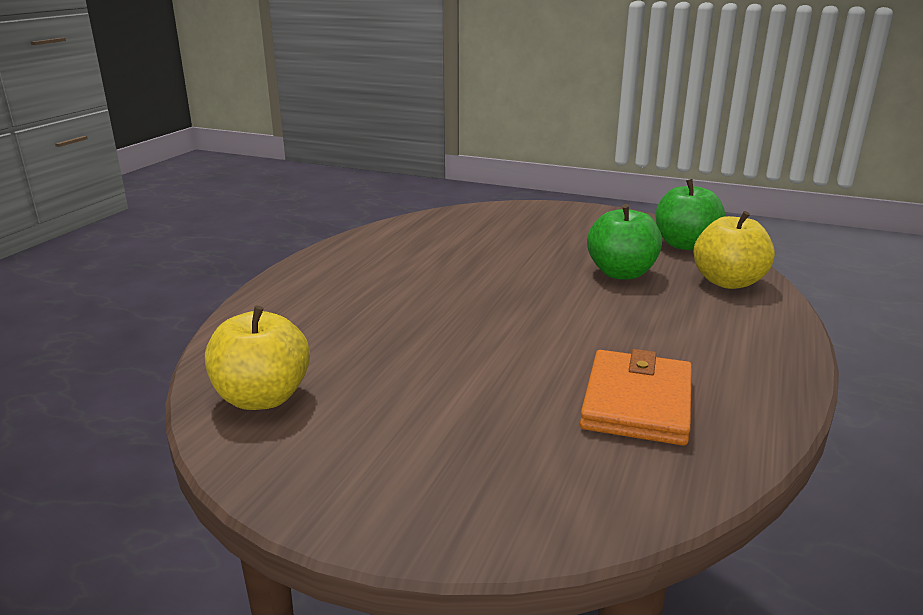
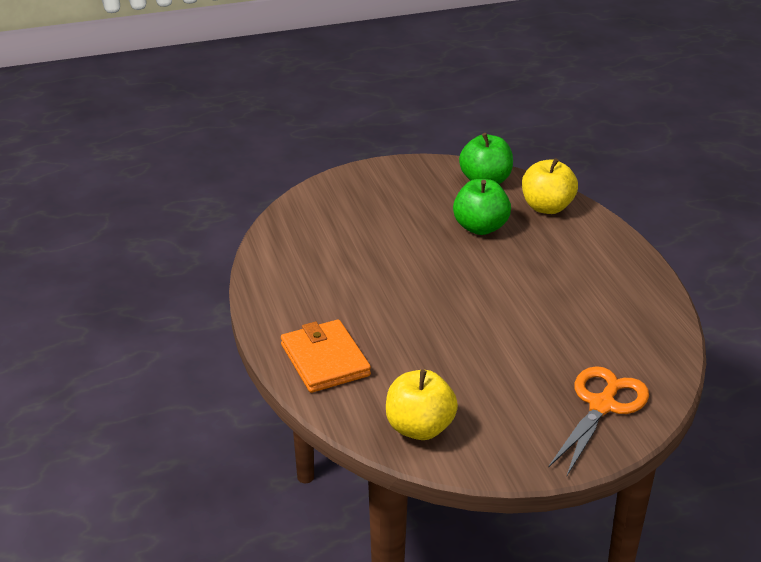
camera: 40 degrees left, 10 degrees up
orange wallet [580,349,692,446] -> orange wallet moved to [281,319,371,393]
none -> orange scissors [548,366,649,475]

